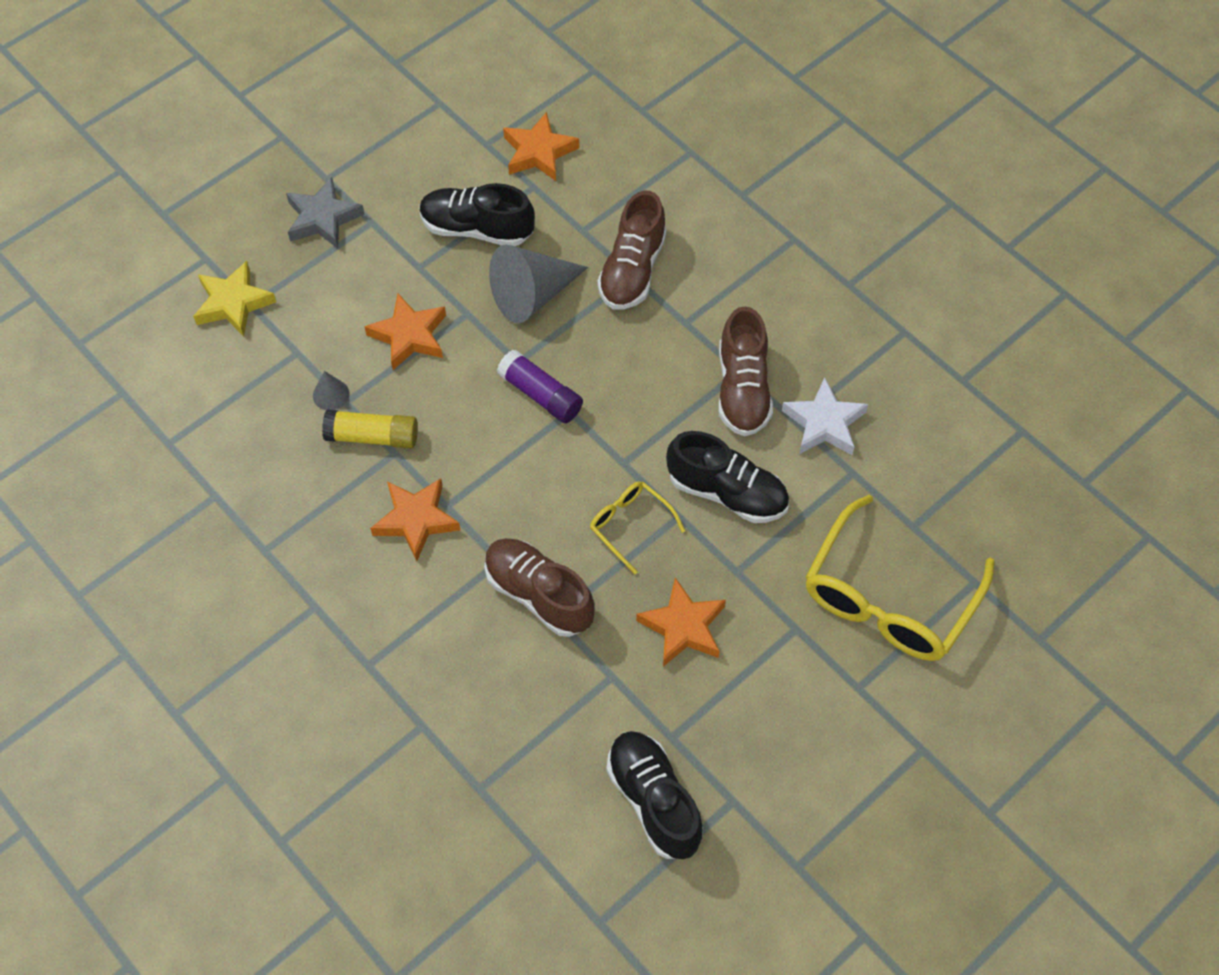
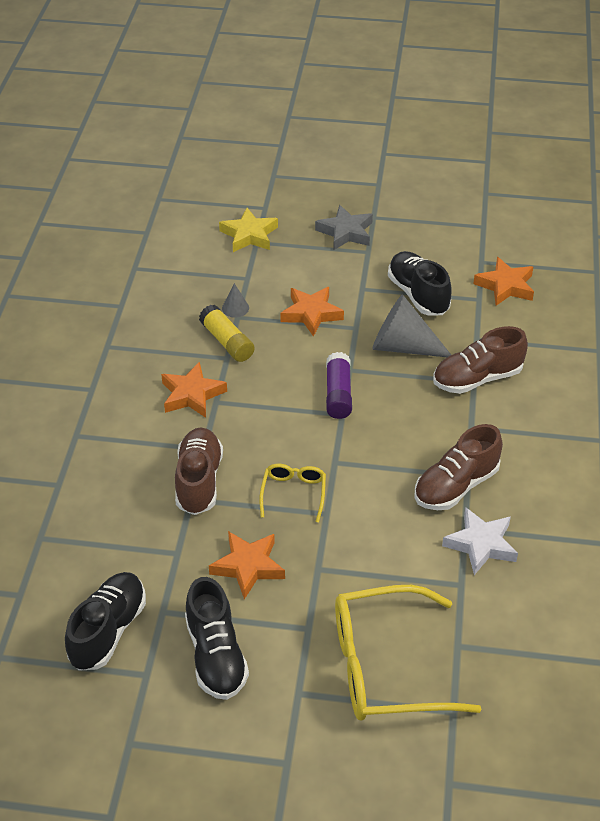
camera: 50 degrees right, 15 degrees down
black shoe [666,431,789,523] -> black shoe moved to [185,577,249,700]

